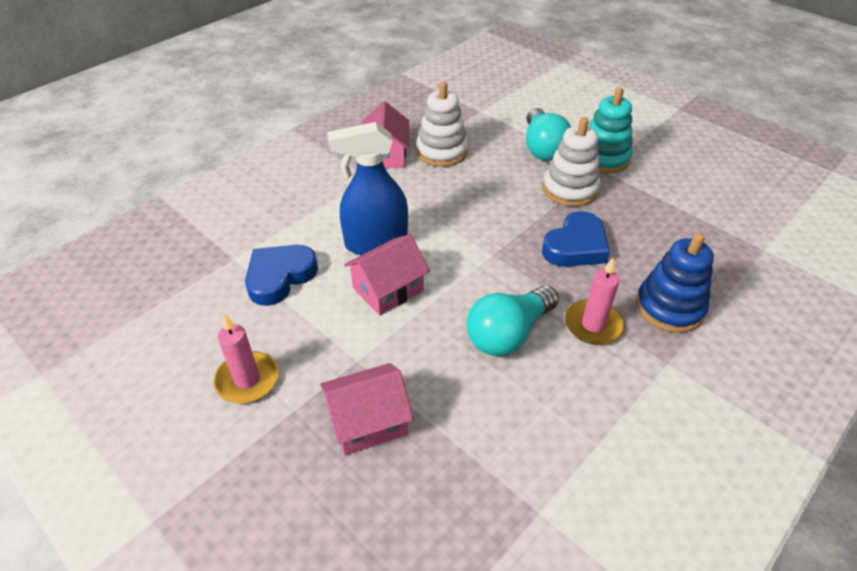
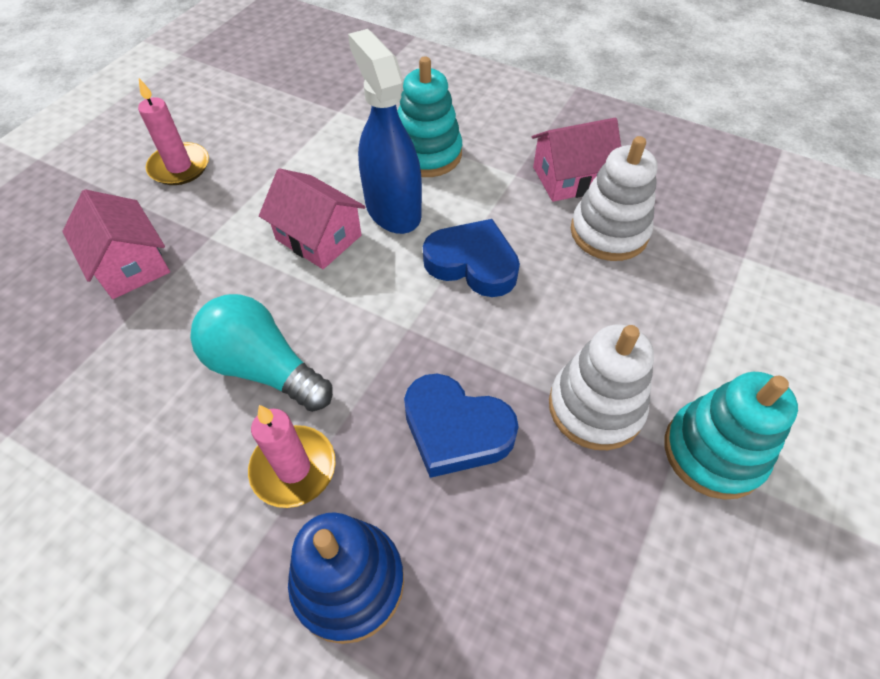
camera: 75 degrees right, 10 degrees up
blue heart [245,245,318,306] -> blue heart moved to [423,219,520,297]
turquoise light bulb [526,108,571,161] -> none
none -> turquoise stacking toy [397,56,462,177]

